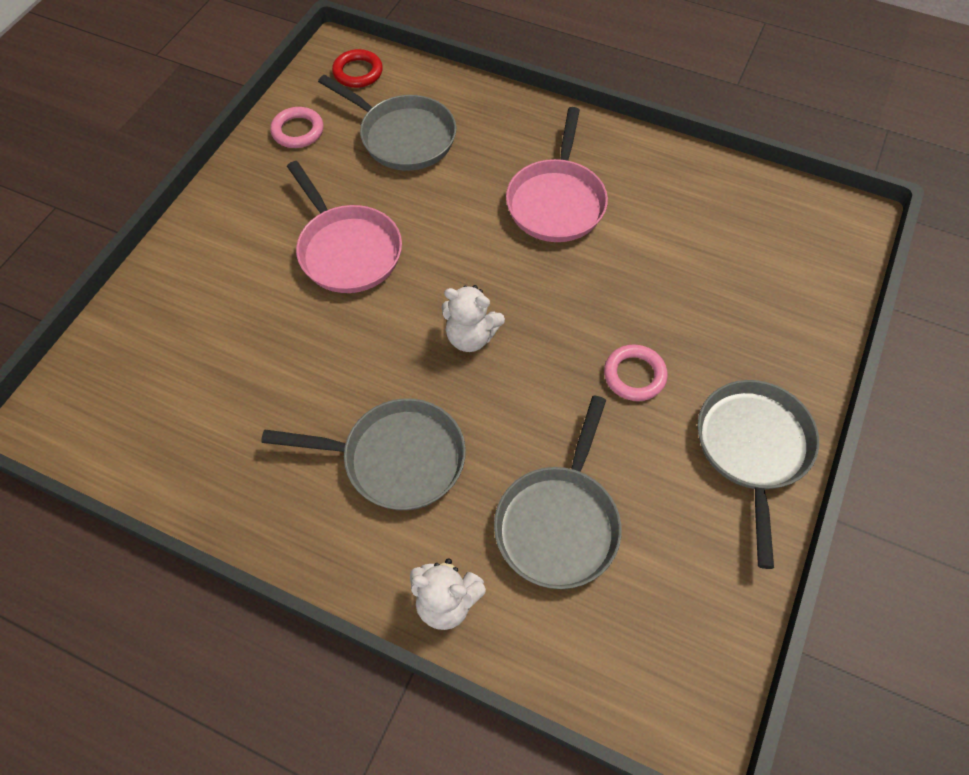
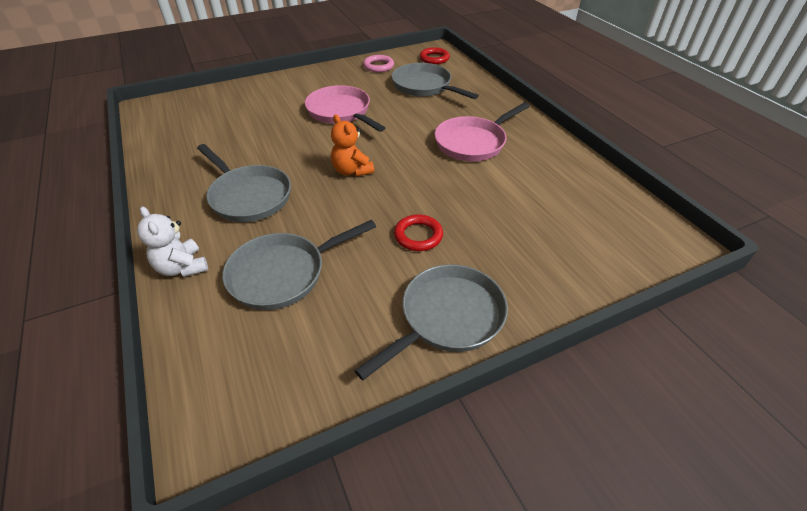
camera: 40 degrees right, 15 degrees down
pink pan [287,161,402,293] -> pink pan turned 135 degrees clockwise [305,85,385,132]
grey pan [318,75,456,171] -> grey pan turned 150 degrees clockwise [392,63,479,99]
white teddy bear [442,285,505,352] -> orange teddy bear [331,114,374,177]
pink ring [604,344,668,401] -> red ring [394,214,443,251]

